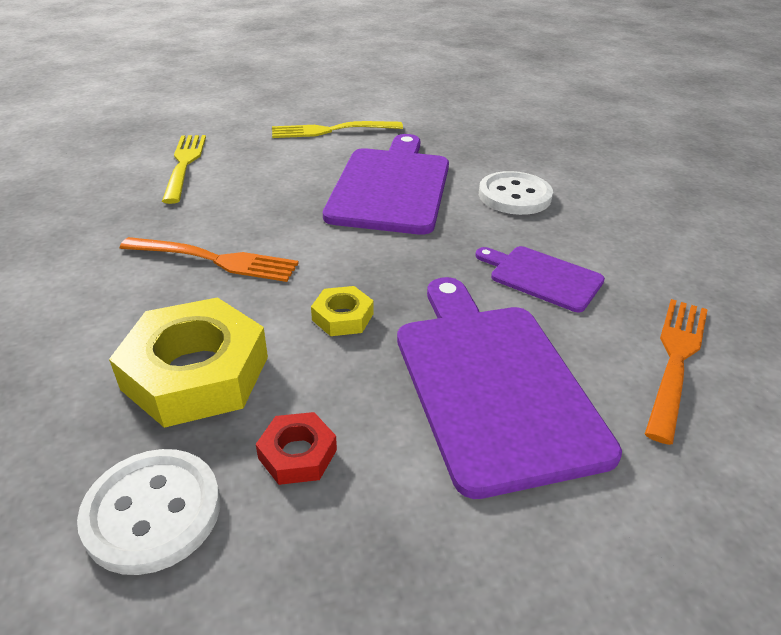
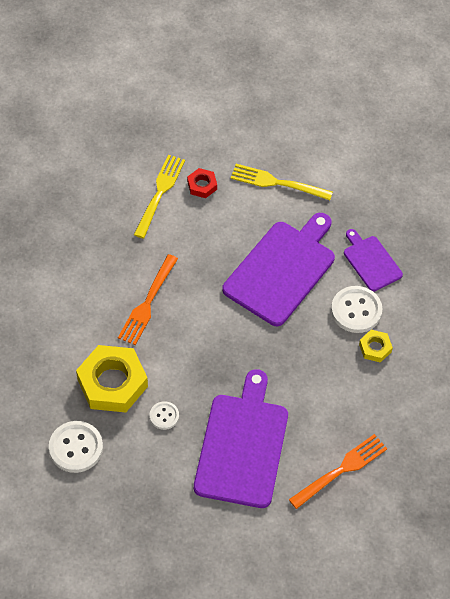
camera: 25 degrees right, 20 degrees up
orange fork [120,237,299,282] -> orange fork turned 75 degrees clockwise [118,254,178,345]
red nut [256,412,337,485] -> red nut moved to [187,168,217,198]
yellow nut [311,286,373,336] -> yellow nut moved to [359,330,393,362]
purple cutting board [475,246,605,312] -> purple cutting board moved to [344,229,403,292]
none -> white button [150,401,179,430]

